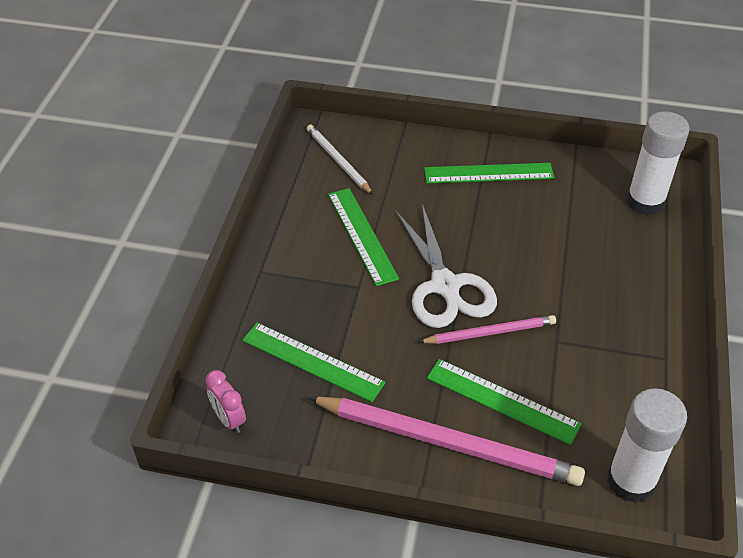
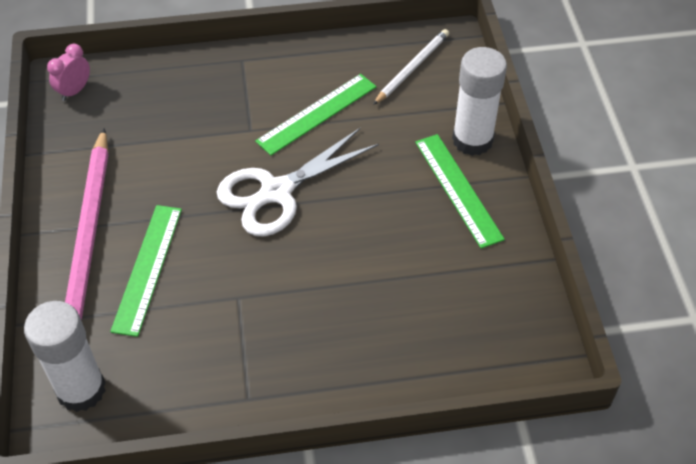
camera: 70 degrees right, 5 degrees up
green ruler [242,323,386,402] -> none
pink pencil [419,315,556,344] -> none
white glue stick [626,111,690,215] -> white glue stick moved to [452,47,507,156]

